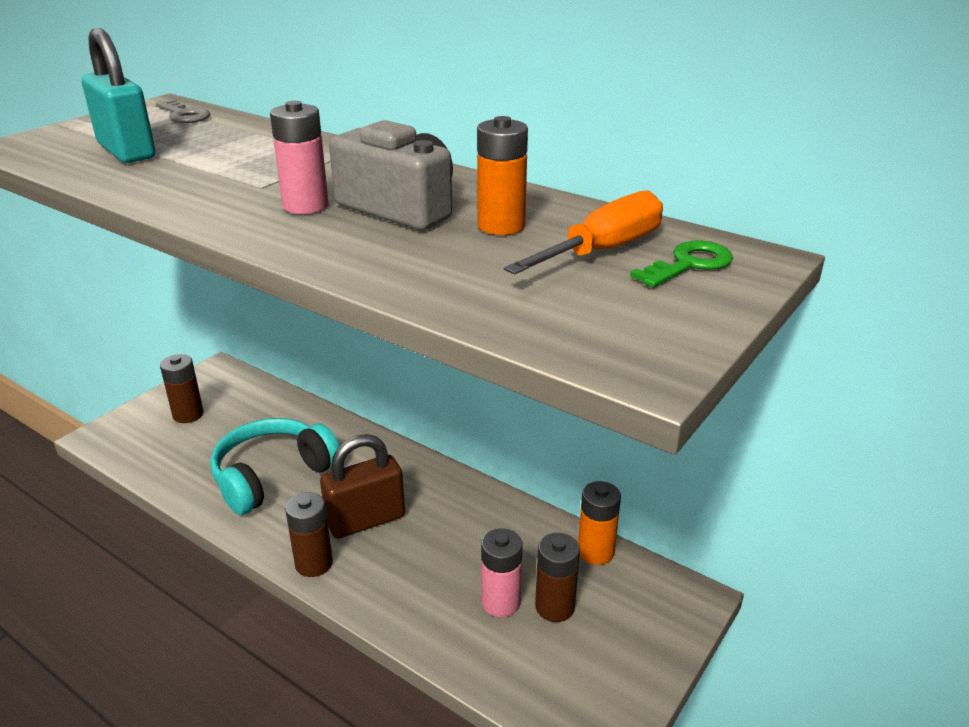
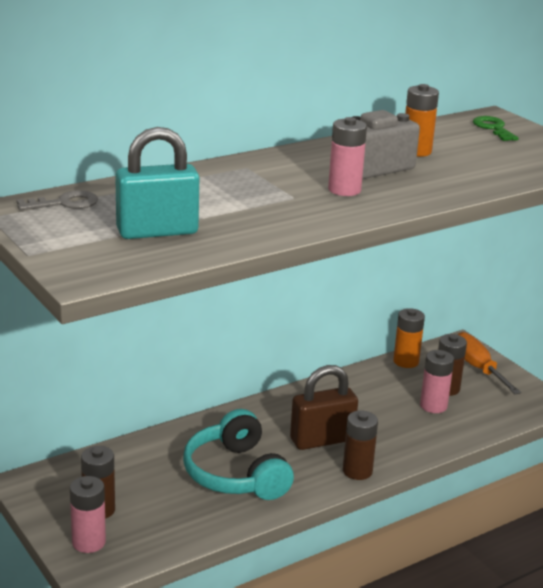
camera: 70 degrees left, 5 degrees down
brown padlock [320,434,405,539] -> brown padlock turned 75 degrees clockwise [290,365,358,450]
orange screwdriver [504,190,663,275] -> orange screwdriver moved to [457,332,521,394]
none -> pink battery [70,476,106,553]

